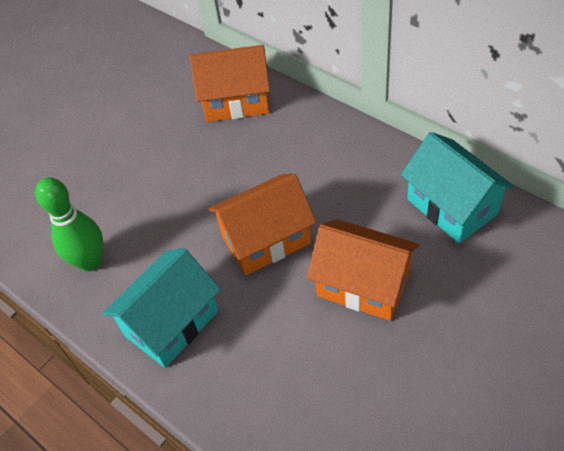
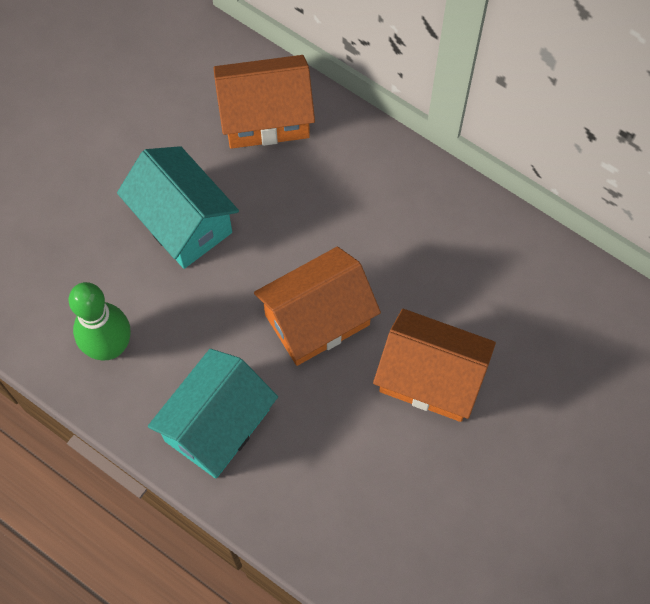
camera: 10 degrees left, 15 degrees up
turquoise house [401,132,514,243] -> turquoise house moved to [117,146,239,269]

